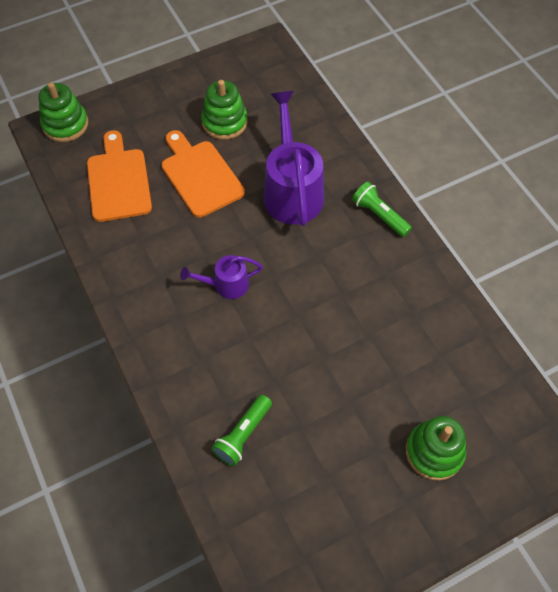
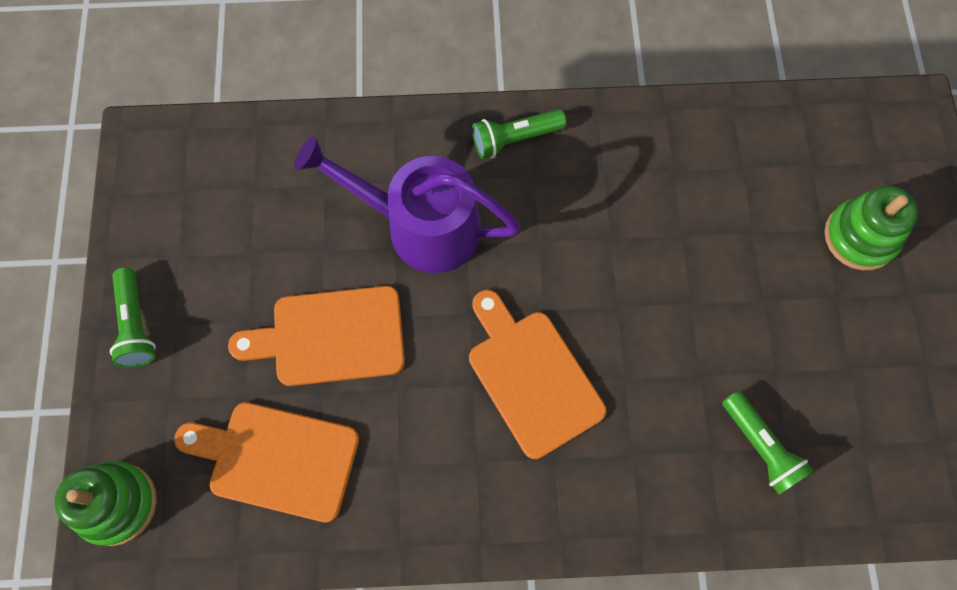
camera: 65 degrees left, 10 degrees up
purple watering can [180,255,263,299] -> orange cutting board [469,290,606,459]
green stacking toy [201,80,248,140] -> none
none -> green flashlight [110,268,156,368]

